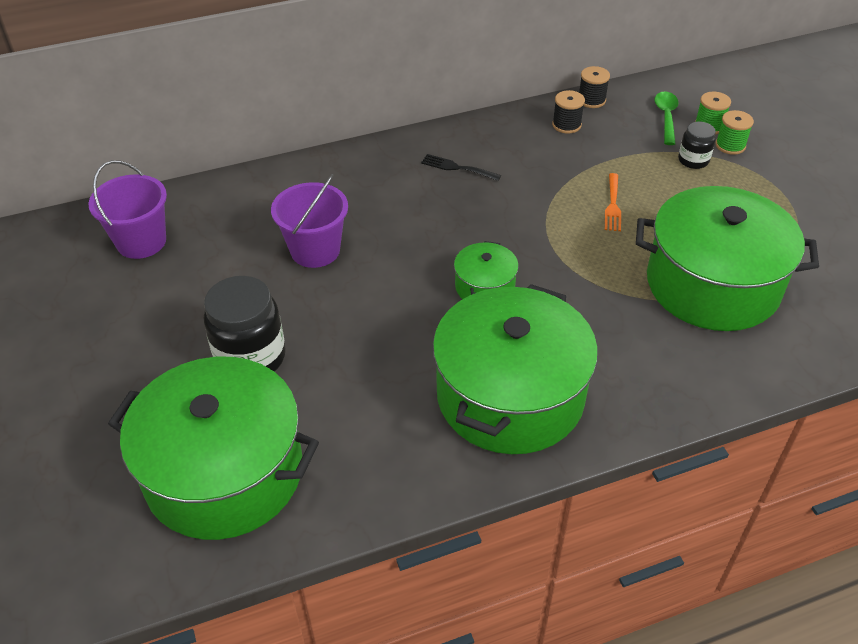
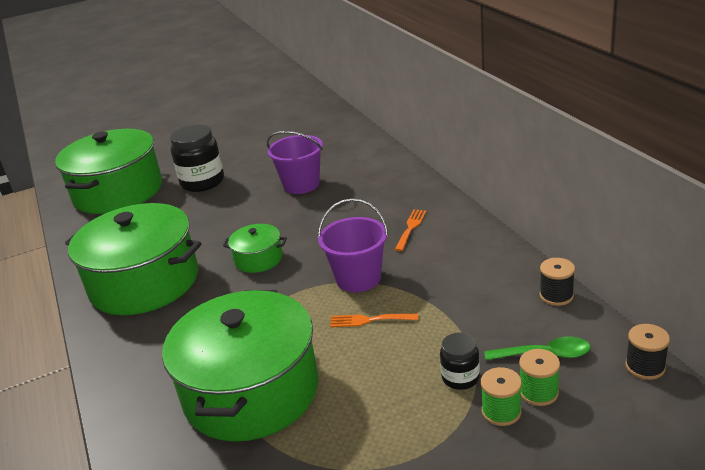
camera: 90 degrees right, 15 degrees down
purple bucket [89,160,167,259] -> purple bucket moved to [318,199,388,292]
black fork [421,154,501,181] -> orange fork [395,209,427,251]
black spool [552,90,585,134] -> black spool moved to [625,324,670,380]

